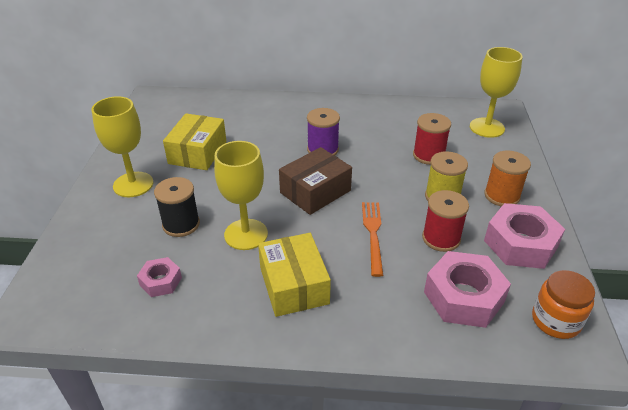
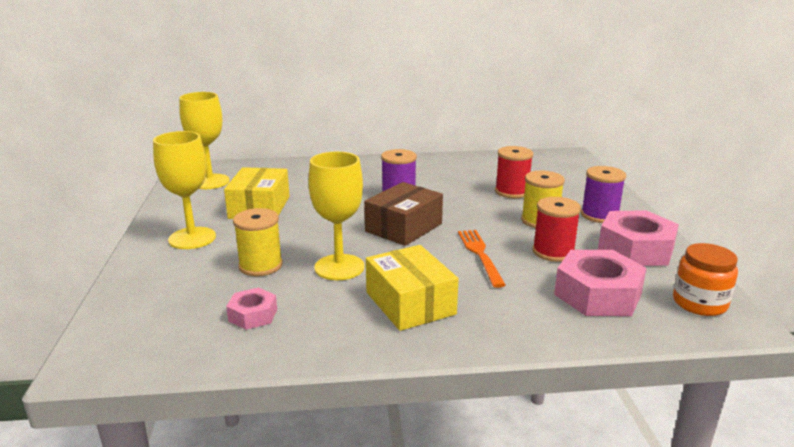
camera: 10 degrees left, 15 degrees down
black spool [154,177,200,237] -> yellow spool [233,208,283,276]
yellow goblet [470,47,523,138] -> yellow goblet moved to [179,92,230,189]
orange spool [484,150,531,207] -> purple spool [581,166,626,223]

